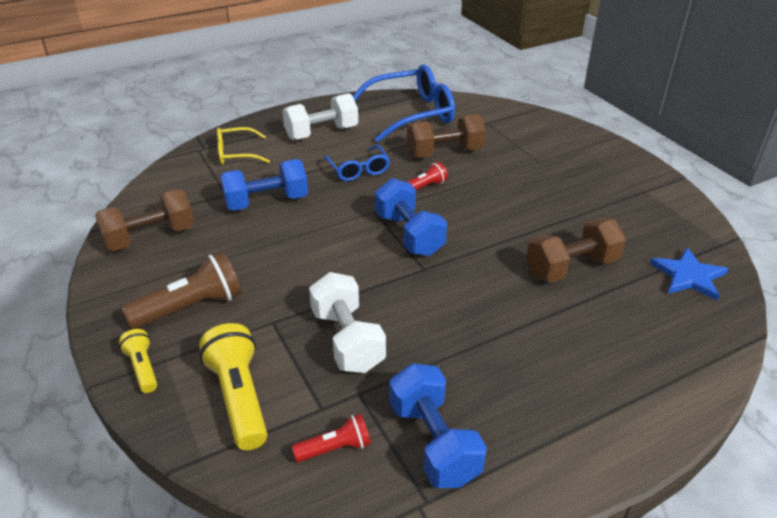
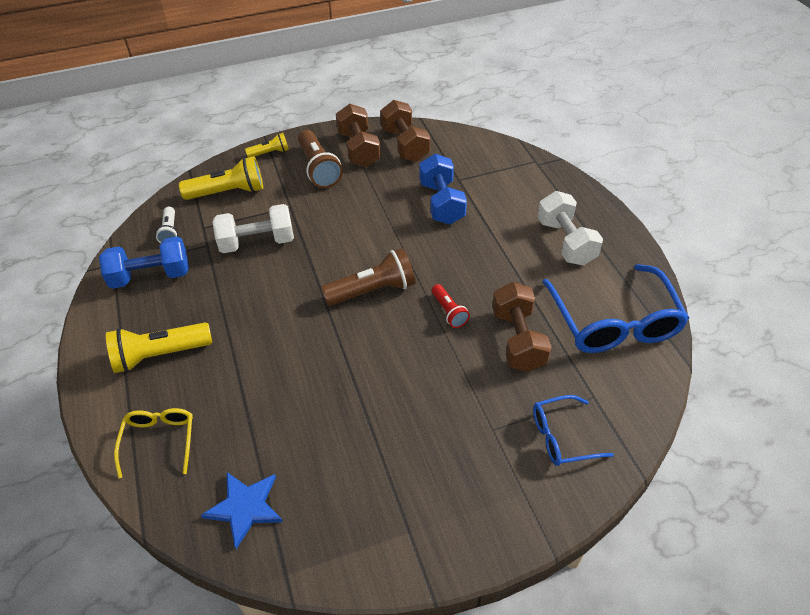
camera: 100 degrees right, 10 degrees up
yellow glasses [217,127,270,165] -> yellow glasses moved to [114,408,193,478]
red flashlight [292,414,371,462] -> white flashlight [155,207,178,244]
blue glasses [324,145,390,181] -> blue glasses moved to [533,395,614,466]
blue dumbbell [375,178,447,256] -> brown flashlight [321,248,415,306]
brown dumbbell [526,218,626,282] -> brown dumbbell moved to [336,104,381,167]
none -> yellow flashlight [106,323,212,373]

